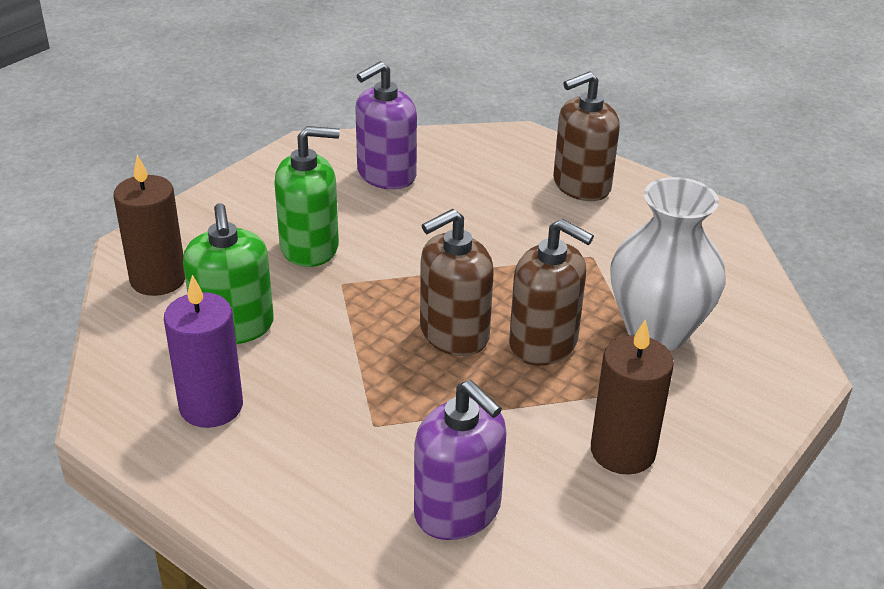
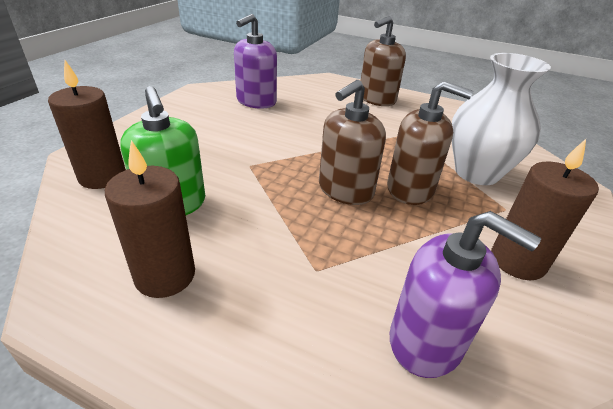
camera: 15 degrees left, 0 degrees up
purple candle [164,275,243,428] -> brown candle [105,140,195,298]
green soap dispenser [274,126,340,267] -> none

